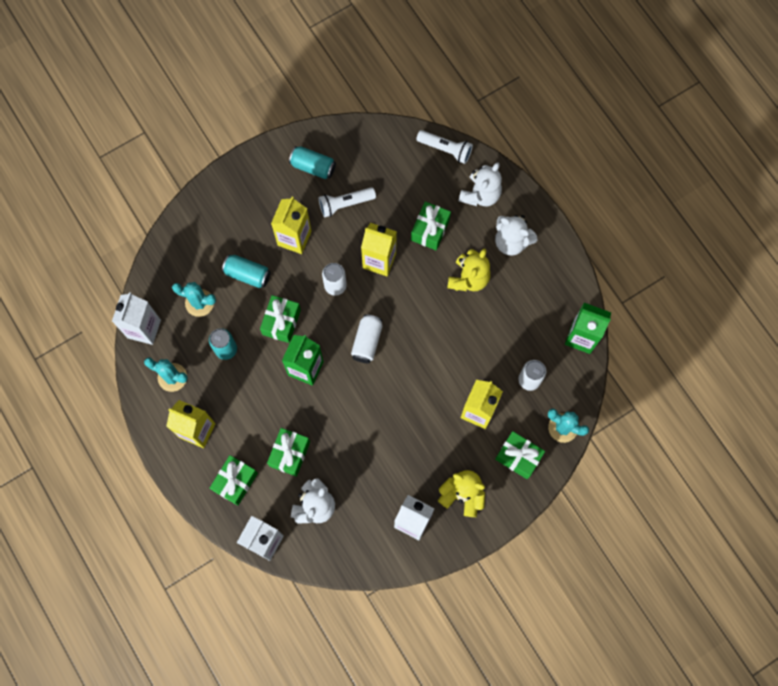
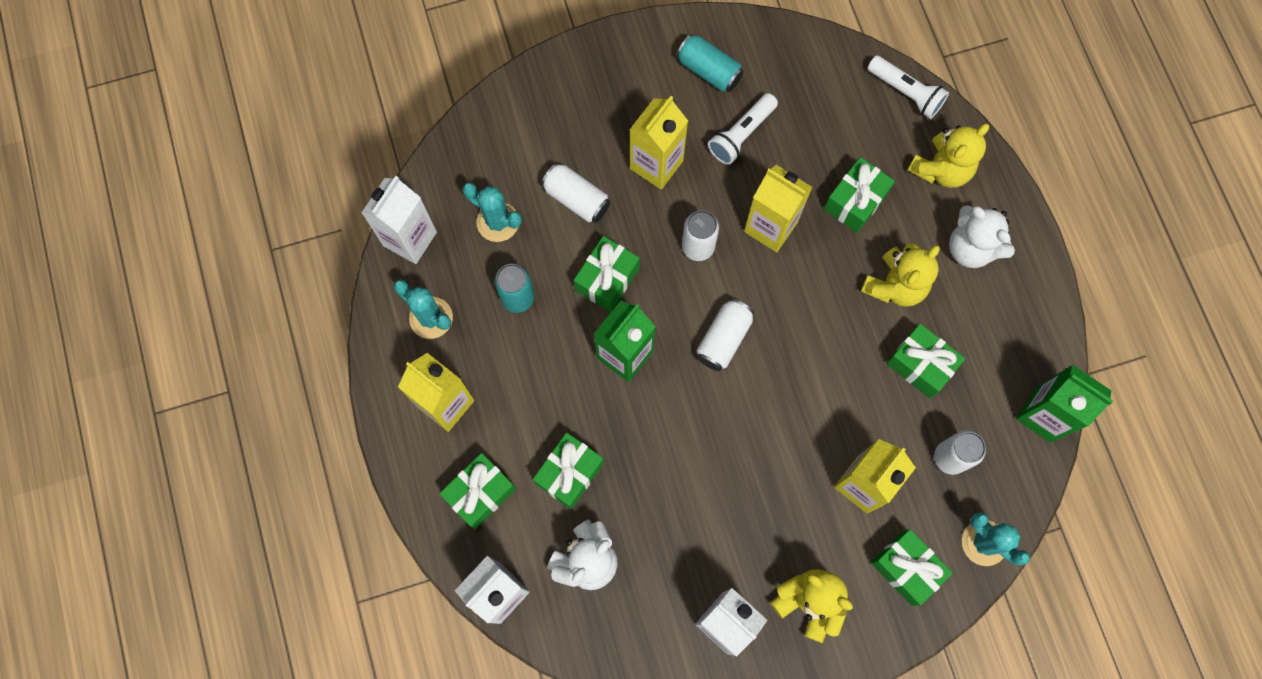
camera: 15 degrees right, 0 degrees up
turquoise can [222,255,271,288] -> white can [541,163,610,223]
white flashlight [318,187,376,218] -> white flashlight turned 45 degrees counterclockwise [708,93,778,165]
white teddy bear [459,162,502,206] -> yellow teddy bear [907,124,989,188]
none -> green gift [886,324,965,398]

